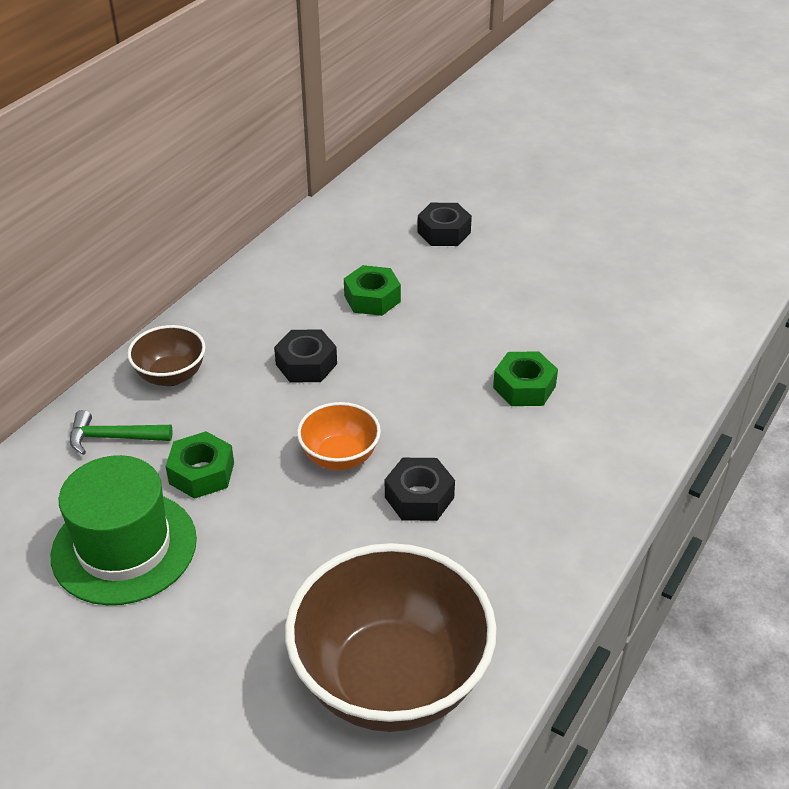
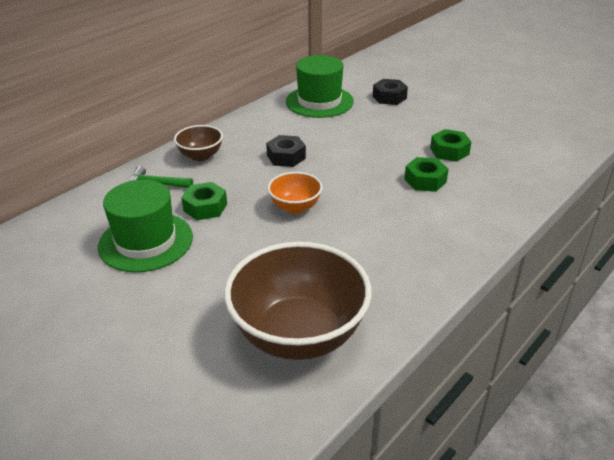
camera: 10 degrees right, 5 degrees down
green nut [344,265,401,316] -> green nut moved to [430,129,471,162]
black nut [385,458,455,521] -> none
none -> green hat [286,55,354,118]

